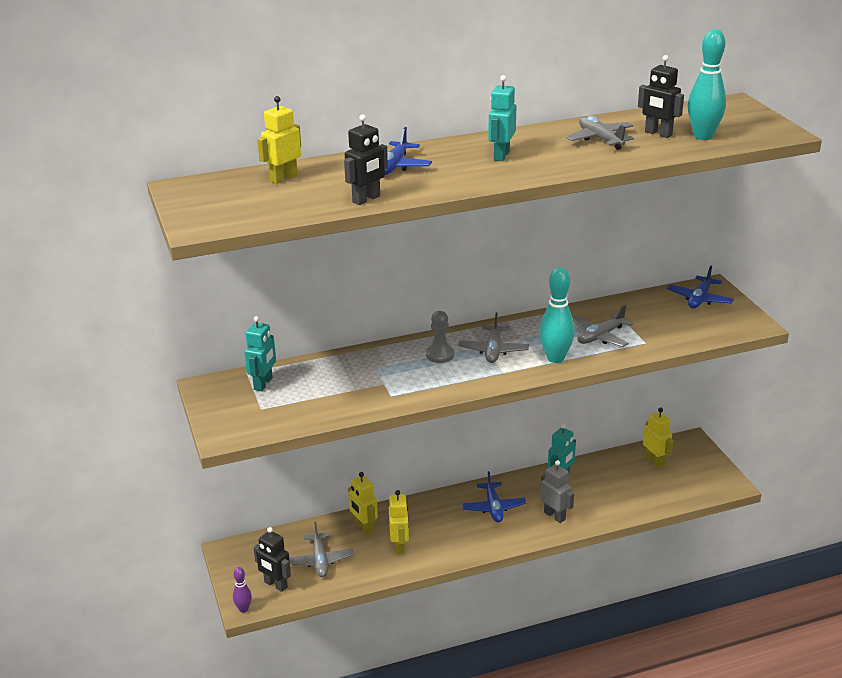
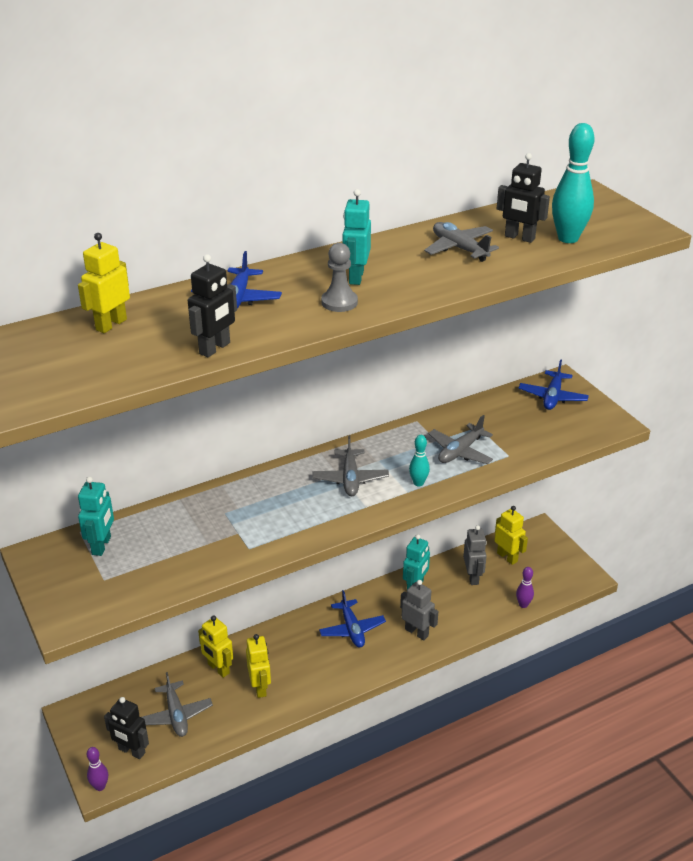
camera: 10 degrees left, 5 degrees up
grey pawn [426,311,454,363] -> grey pawn moved to [321,243,358,312]
turquoise bowling pin [539,267,575,363] -> turquoise bowling pin [409,435,430,486], size x0.54
none -> grey robot [463,525,487,585]
none -> purple bowling pin [516,567,534,608]

